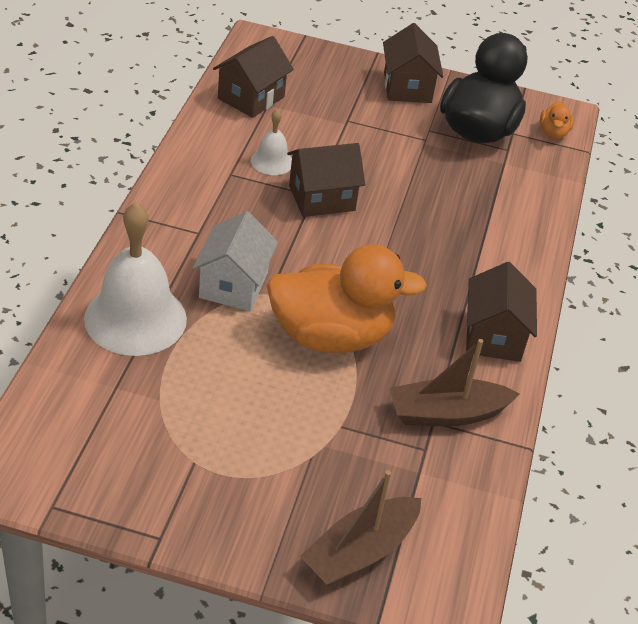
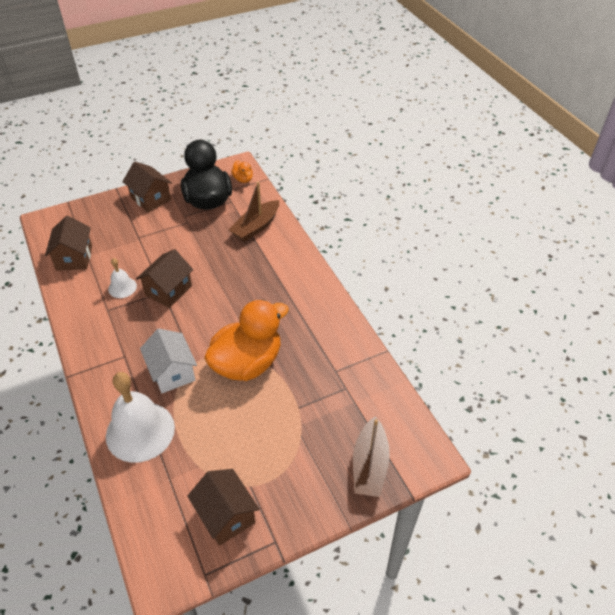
camera: 35 degrees left, 5 degrees up
brown boat [390,339,519,426] -> brown boat moved to [229,182,279,242]
brown house [466,262,537,362] -> brown house moved to [187,469,260,546]

